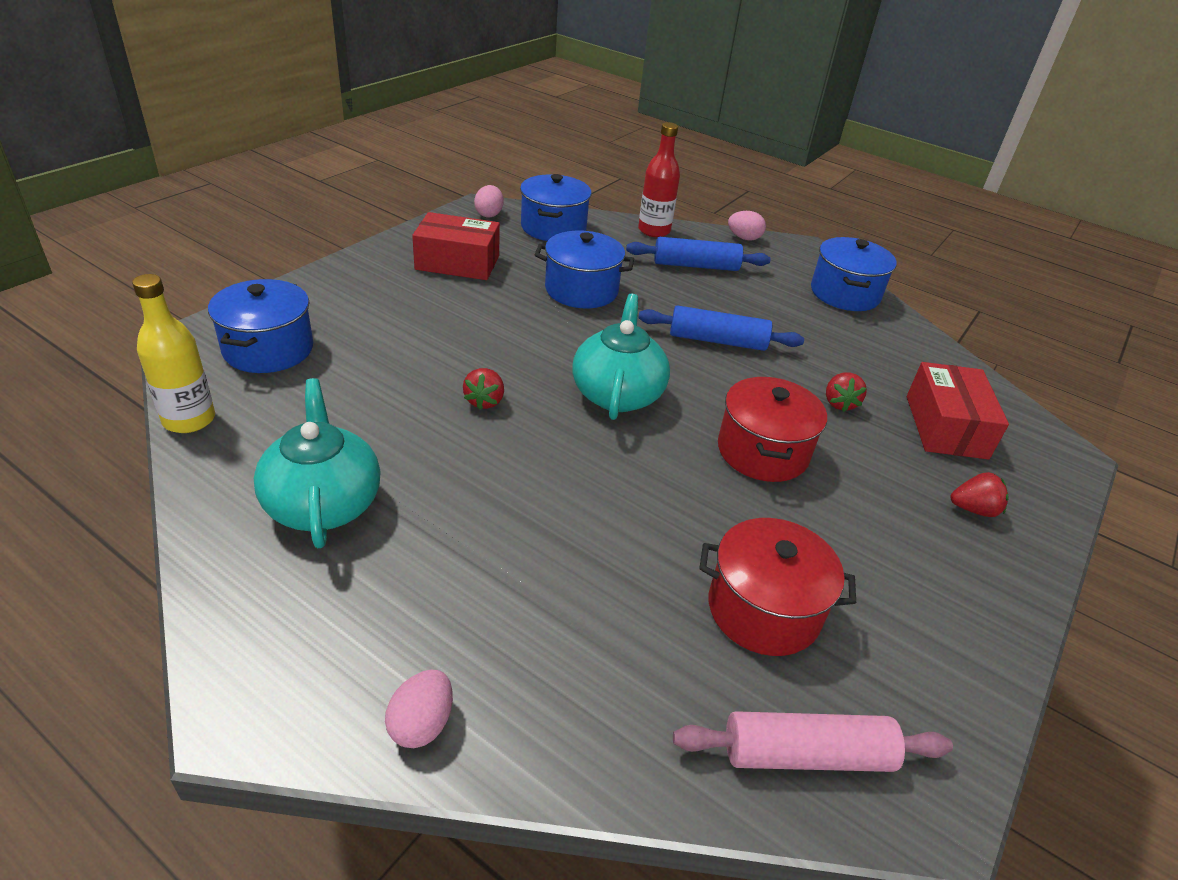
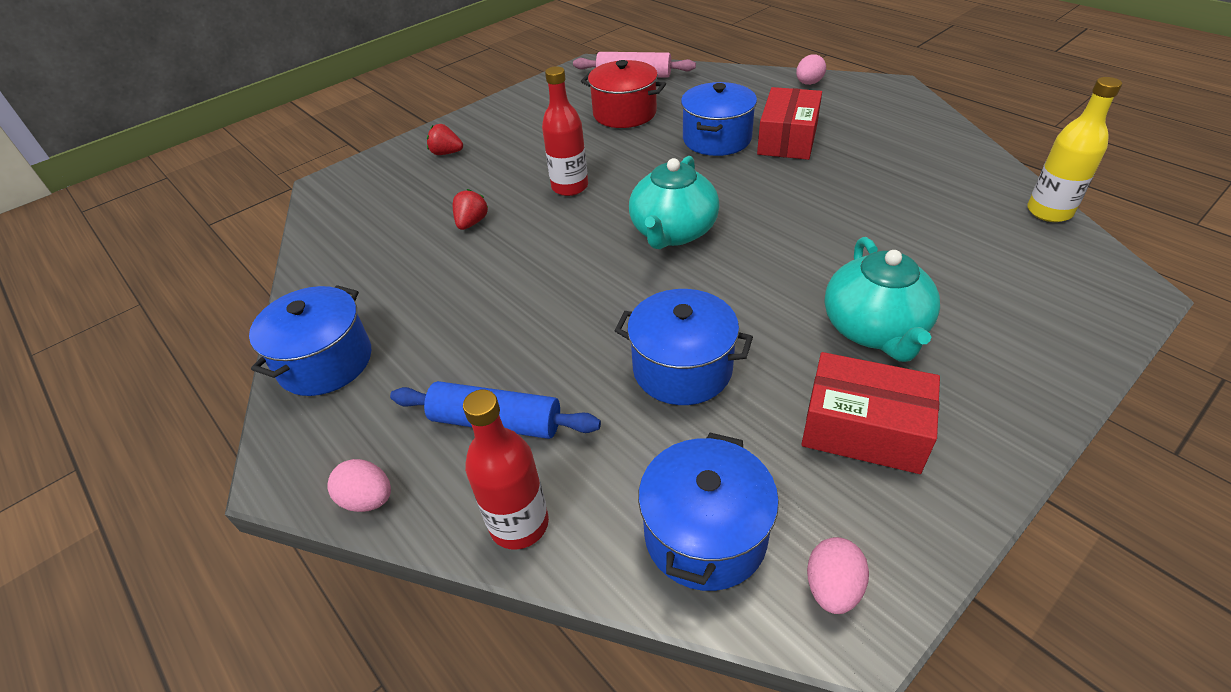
camera: 160 degrees left, 5 degrees up
blue pot [208,279,313,373] -> blue pot moved to [681,82,757,156]
turquoise teapot [254,378,381,548] -> turquoise teapot moved to [824,237,940,362]
red strawberry [463,368,504,410] -> none
blue rolling pin [638,305,804,351] -> none
red pot [718,377,827,482] -> red bottle [542,66,588,196]
red box [907,362,1009,460] -> red box moved to [757,87,822,160]

